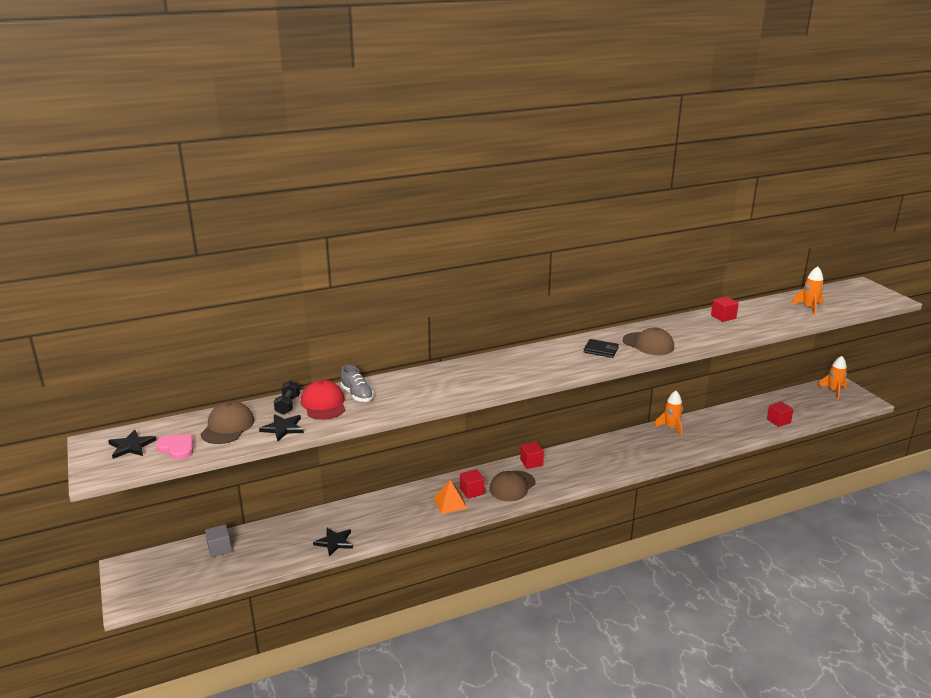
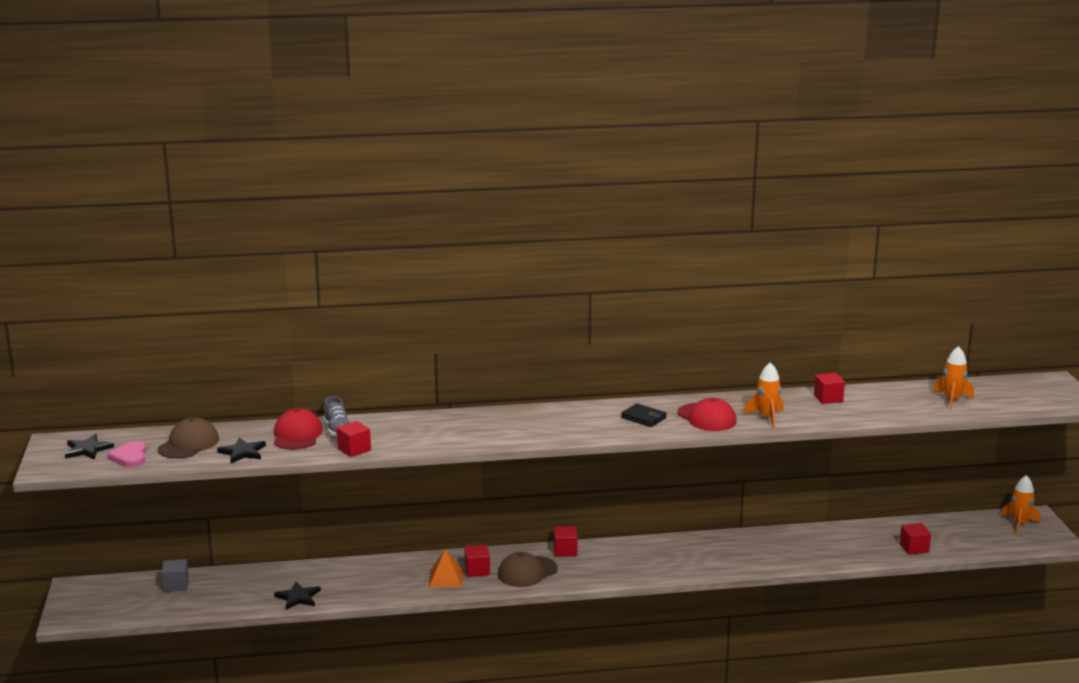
camera: 15 degrees right, 5 degrees down
pink heart [156,434,194,460] -> pink heart turned 150 degrees counterclockwise [107,441,146,467]
black dumbbell [274,380,300,415] -> none
brown cap [623,328,674,355] -> red cap [677,398,737,431]
orange rocket [654,391,683,436] -> orange rocket moved to [744,362,783,428]
none -> red cube [337,421,371,457]

